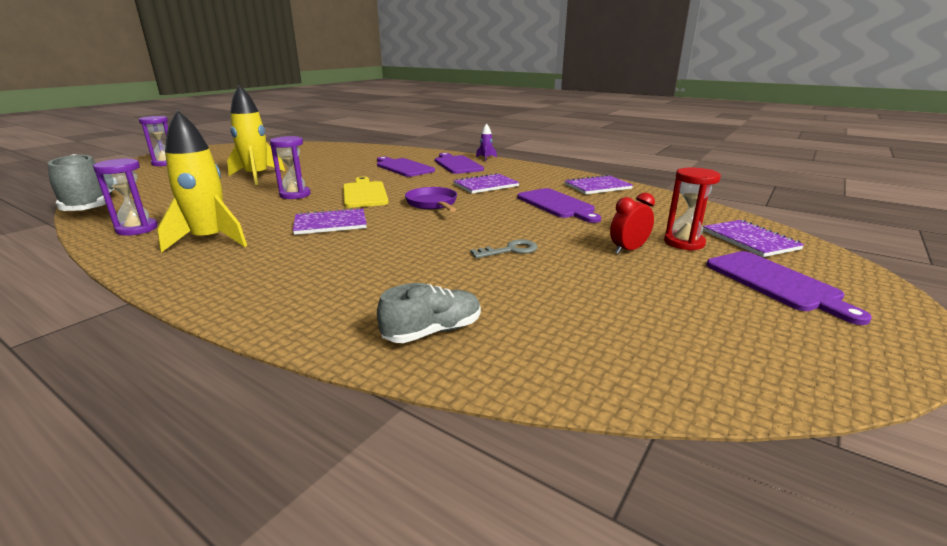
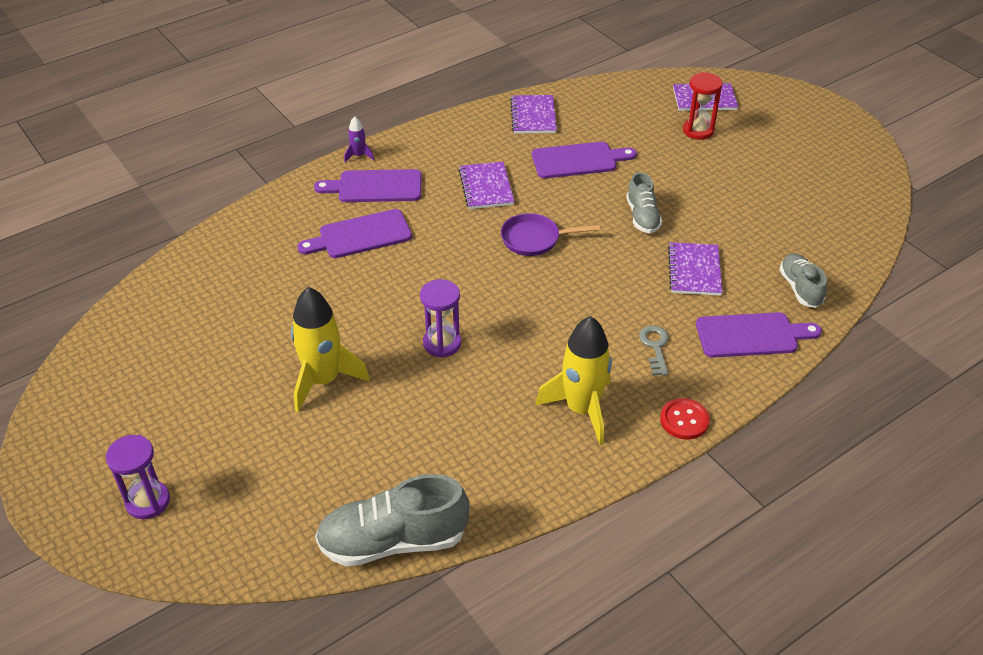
camera: 70 degrees left, 20 degrees up
purple hourglass [93,158,158,236] -> none
purple notebook [293,207,367,235] -> purple notebook moved to [668,242,723,296]
yellow cutting board [343,177,389,208] -> none
grey key [470,239,538,258] -> grey key moved to [639,325,669,376]
red clock [610,193,655,254] -> none
purple cutting board [706,251,872,325] -> purple cutting board moved to [696,312,822,358]
none -> grey shoe [626,172,662,233]
none -> red button [660,398,710,440]

